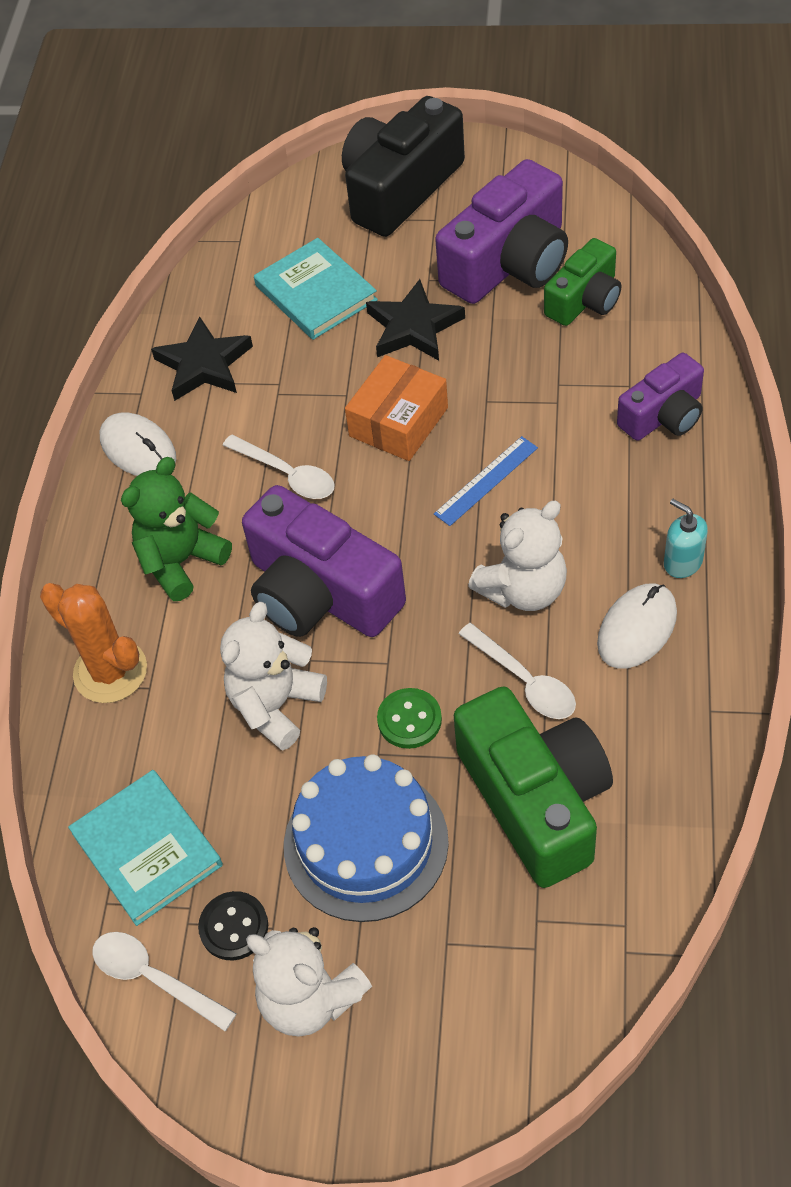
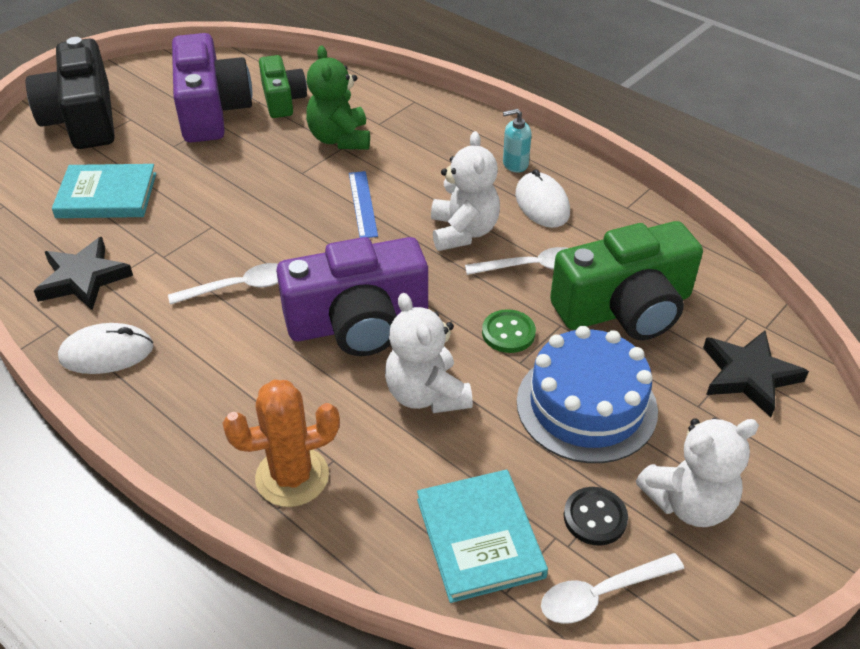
camera: 60 degrees left, 10 degrees down
turquoise book [68,770,223,926] -> turquoise book turned 75 degrees clockwise [417,470,548,603]
green teddy bear [121,457,232,601] -> green teddy bear moved to [306,46,370,150]
orange box [345,355,448,461] -> none
black star [366,279,465,361] -> black star moved to [703,331,809,417]
green camera [454,686,613,888] -> green camera turned 150 degrees clockwise [550,221,703,340]
purple camera [617,353,704,441] -> none

